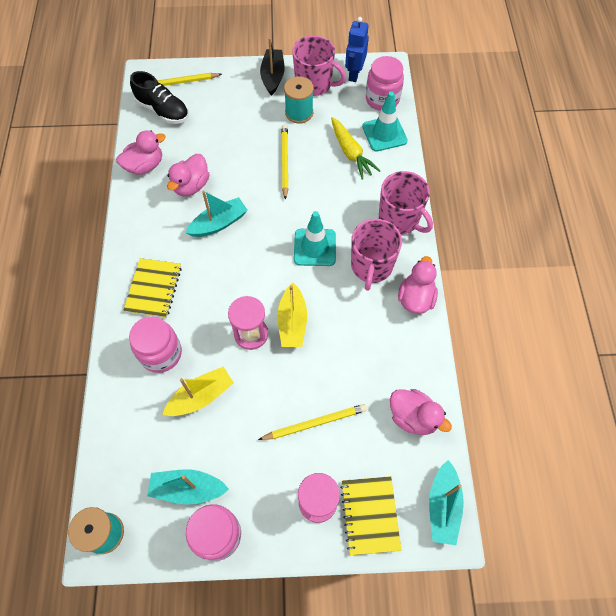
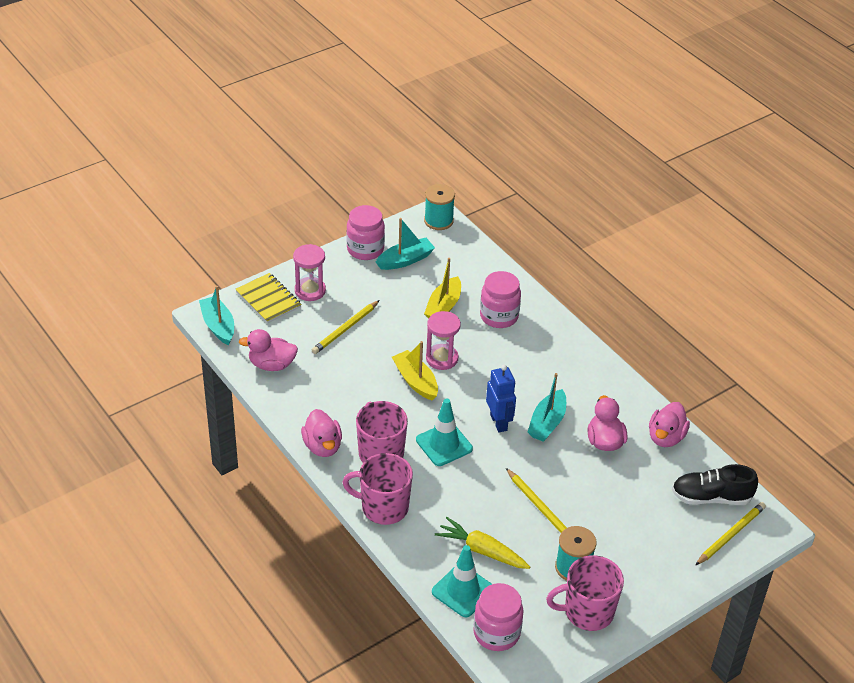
camera: 145 degrees right, 20 degrees down
yellow notebook [123,258,182,318] -> none
black boat [260,38,284,96] -> none
blue robot [345,17,369,82] -> blue robot moved to [486,365,516,432]

